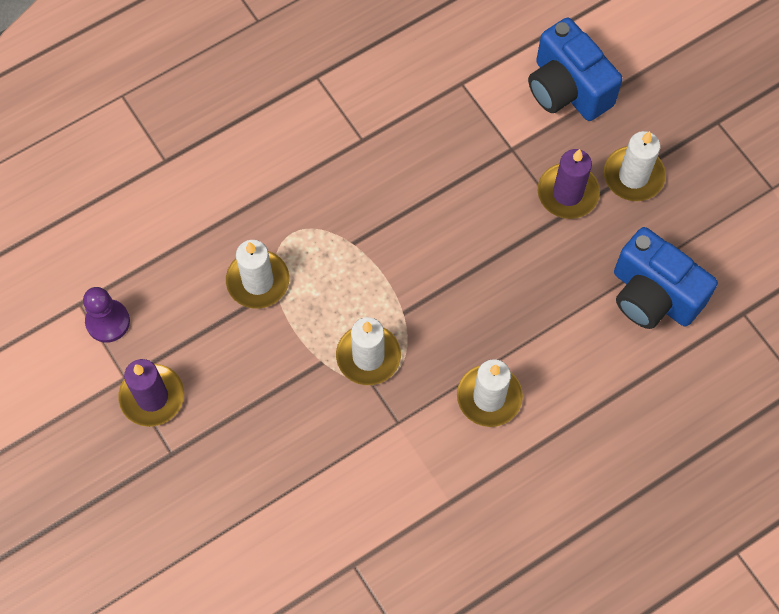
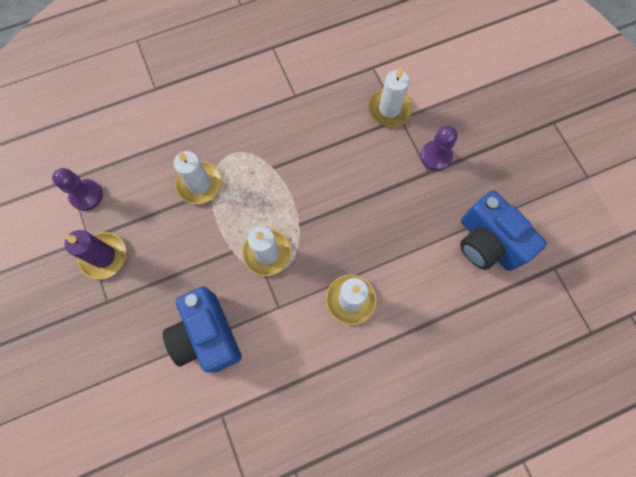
camera: 10 degrees right, 5 degrees up
blue camera [528,18,623,121] -> blue camera moved to [163,286,242,372]
purple candle [538,149,600,219] -> purple pawn [420,126,458,171]
white candle [604,131,666,201] -> white candle moved to [368,66,413,127]

